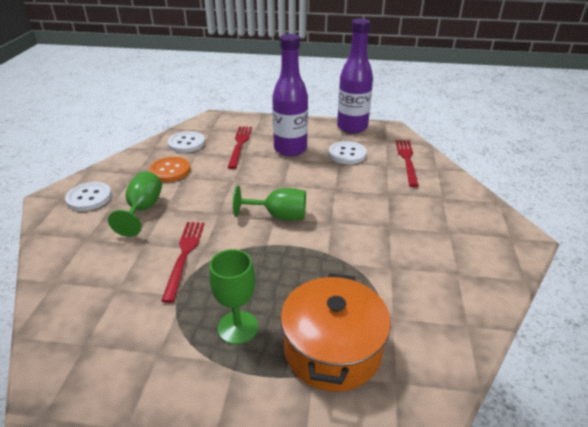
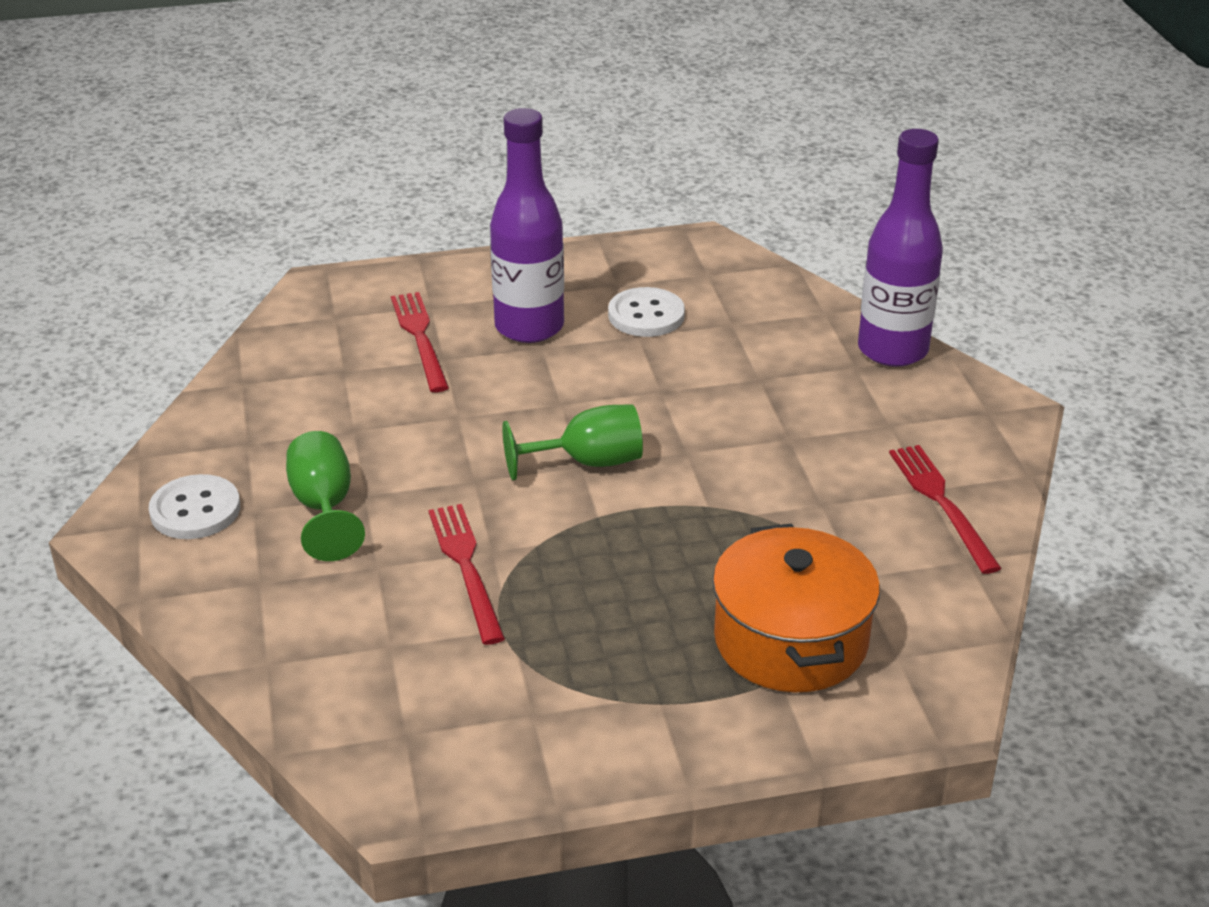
camera: 20 degrees left, 0 degrees up
orange button [149,157,190,182] -> none
white button [168,131,205,153] -> none
green goblet [209,249,258,344] -> none
purple bottle [337,18,373,133] -> purple bottle moved to [858,129,943,367]
red fork [396,140,419,187] -> red fork moved to [889,445,1002,574]

